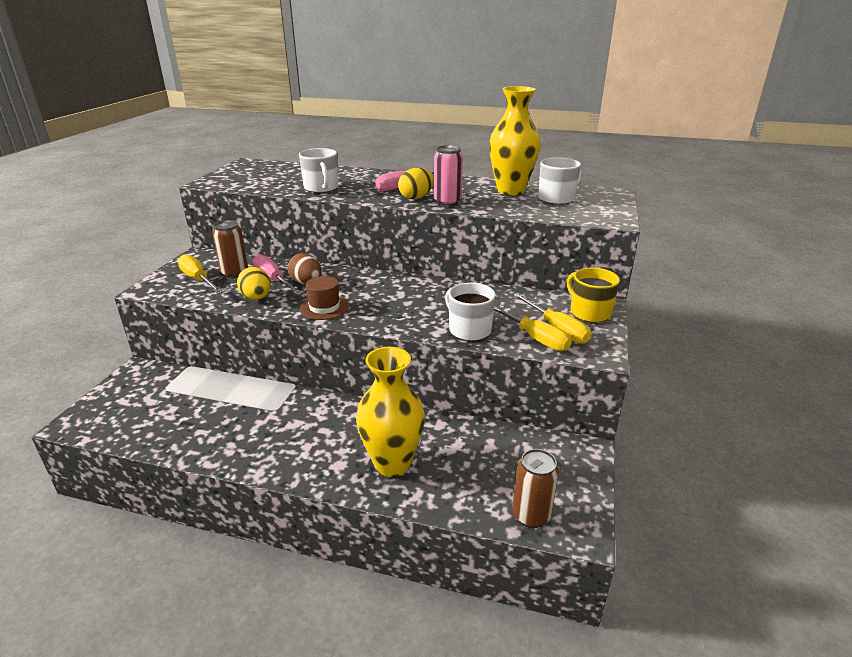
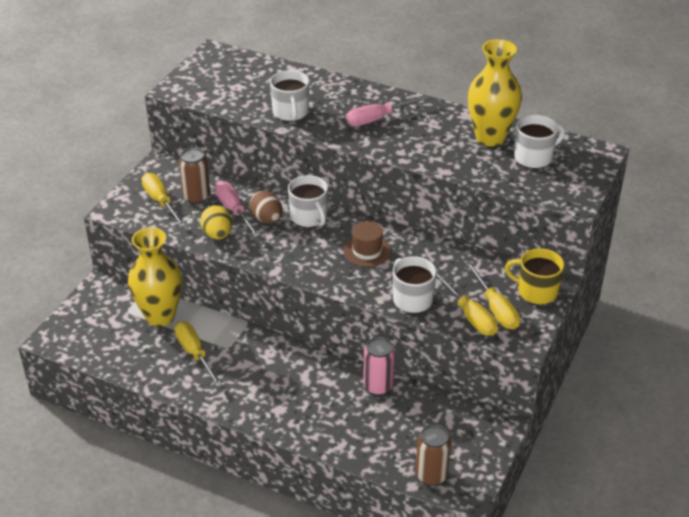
camera: 10 degrees right, 10 degrees up
brown hat [300,276,349,320] -> brown hat moved to [343,221,391,267]
yellow vase [356,347,425,477] -> yellow vase moved to [128,227,182,327]
yellow egg [398,168,434,199] -> none
pink can [434,145,463,206] -> pink can moved to [363,337,395,396]
yellow mug [567,267,620,323] -> yellow mug turned 45 degrees counterclockwise [505,248,564,305]
none -> yellow screwdriver [174,321,222,387]
none -> white mug [288,175,328,227]

